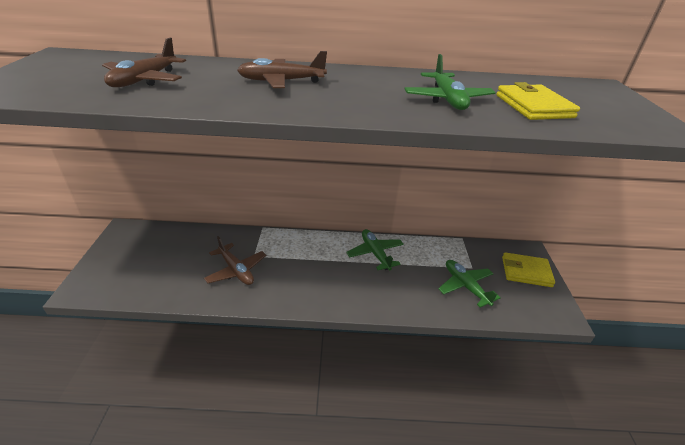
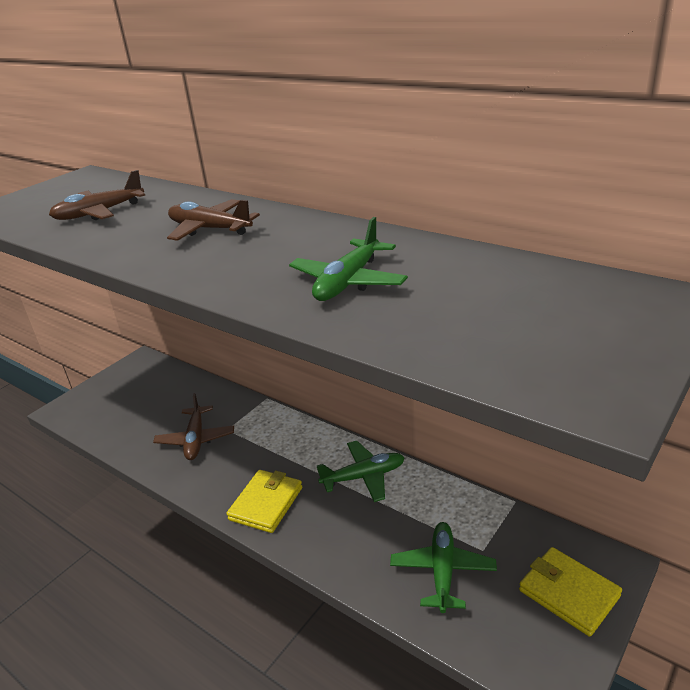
camera: 40 degrees right, 5 degrees down
green plane [346,229,404,270] -> green plane turned 60 degrees clockwise [317,441,405,502]
yellow wallet [496,82,580,120] -> yellow wallet moved to [227,470,302,533]

